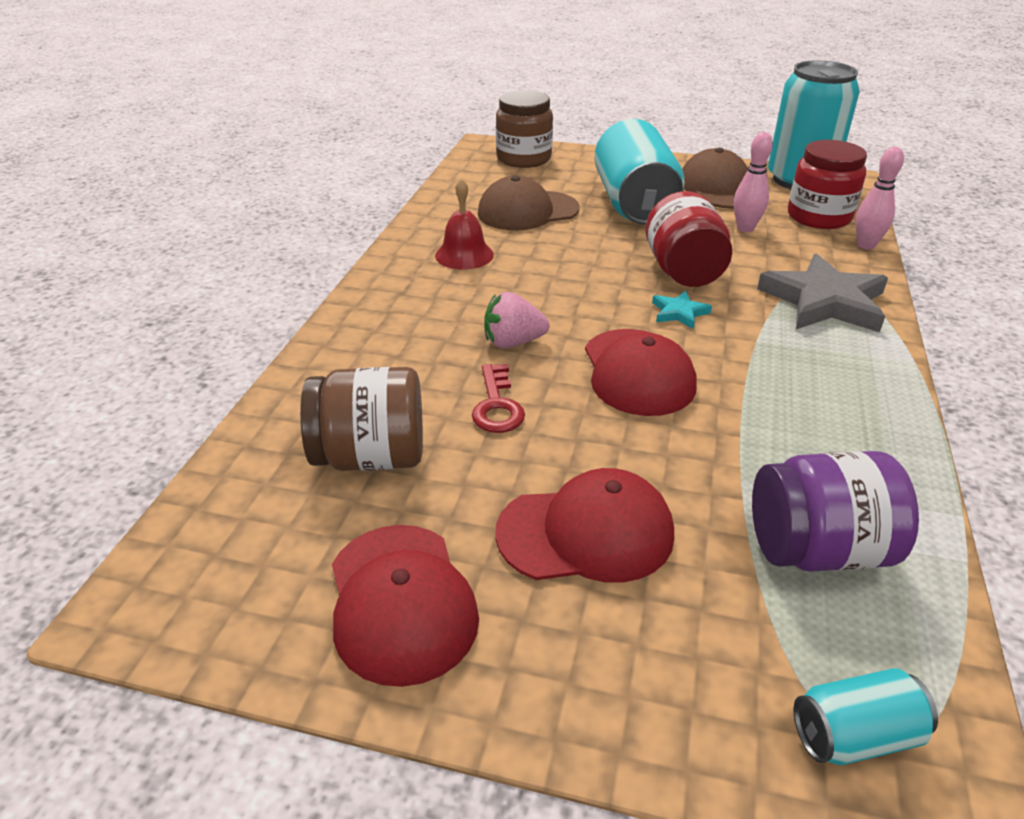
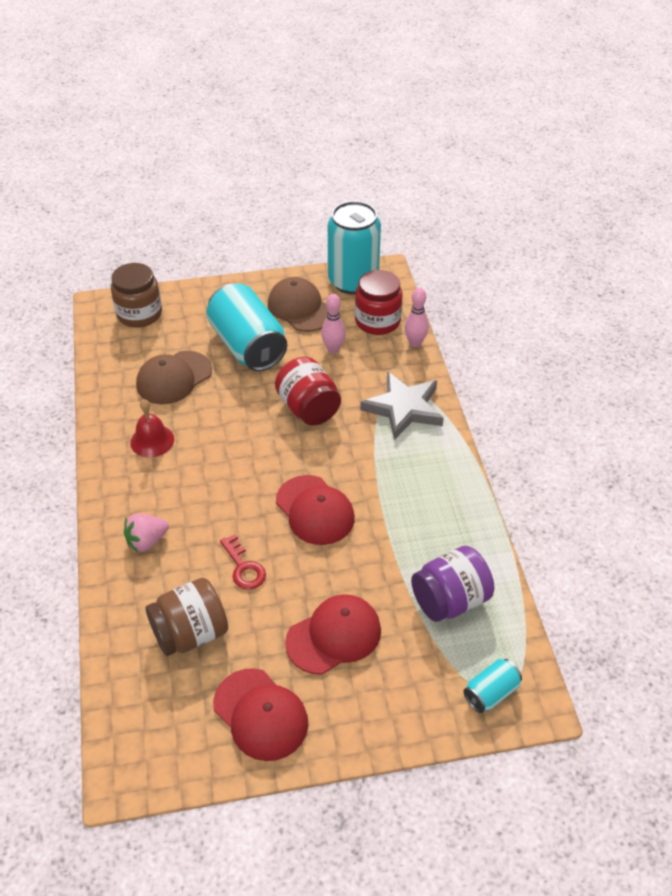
camera: 25 degrees left, 10 degrees up
pink strawberry [484,292,550,348] -> pink strawberry moved to [124,514,169,552]
turquoise star [652,291,712,329] -> none

